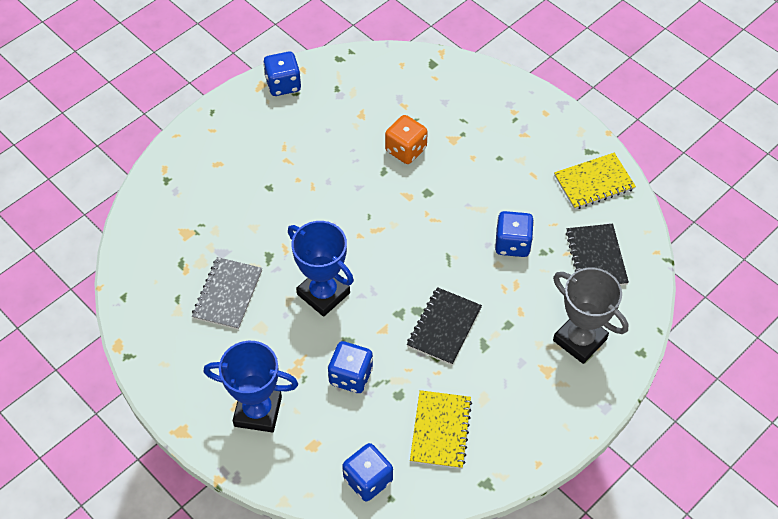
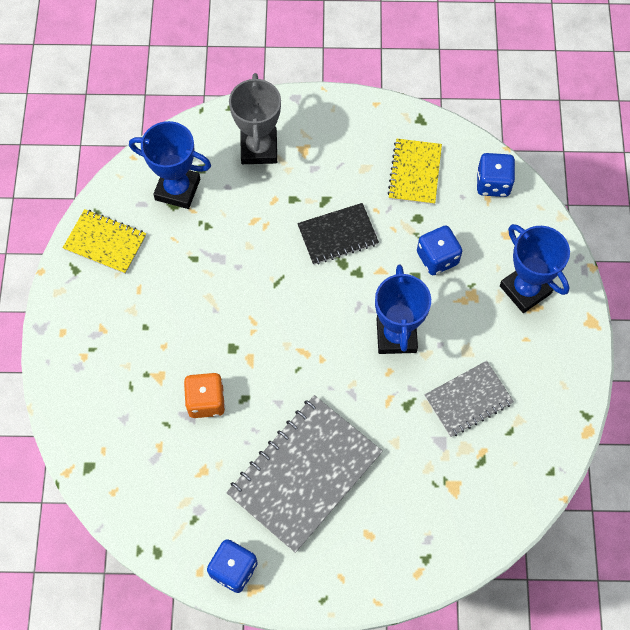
camera: 135 degrees left, 10 degrees up
yellow notebook [410,390,472,469] -> yellow notebook turned 45 degrees counterclockwise [387,139,442,205]
blue dice [495,211,534,257] -> none
black notebook [566,224,629,285] -> blue trophy [129,121,211,209]
none -> grey notebook [226,395,383,553]

